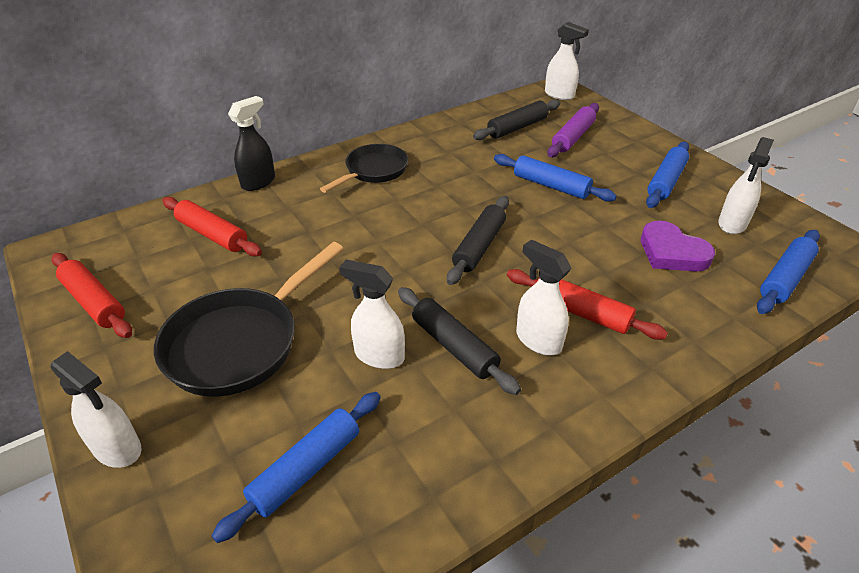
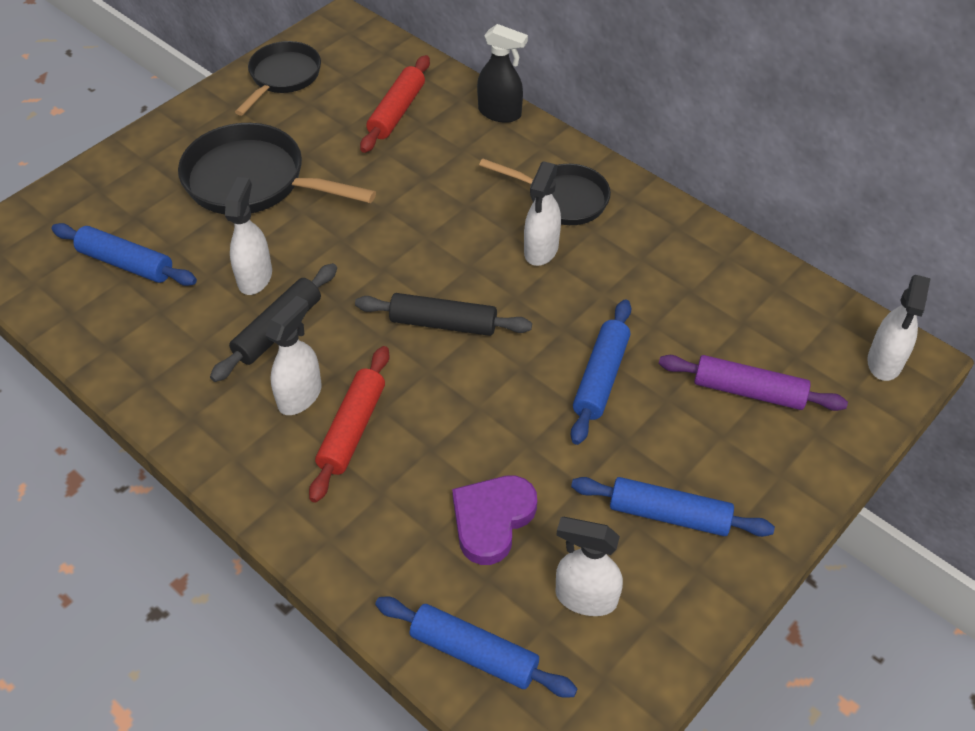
camera: 75 degrees right, 10 degrees up
white spray bottle [50,351,142,468] -> white spray bottle moved to [524,161,561,266]
red rolling pin [52,253,132,338] -> black pan [235,41,321,116]
black rolling pin [473,100,560,140] -> none

